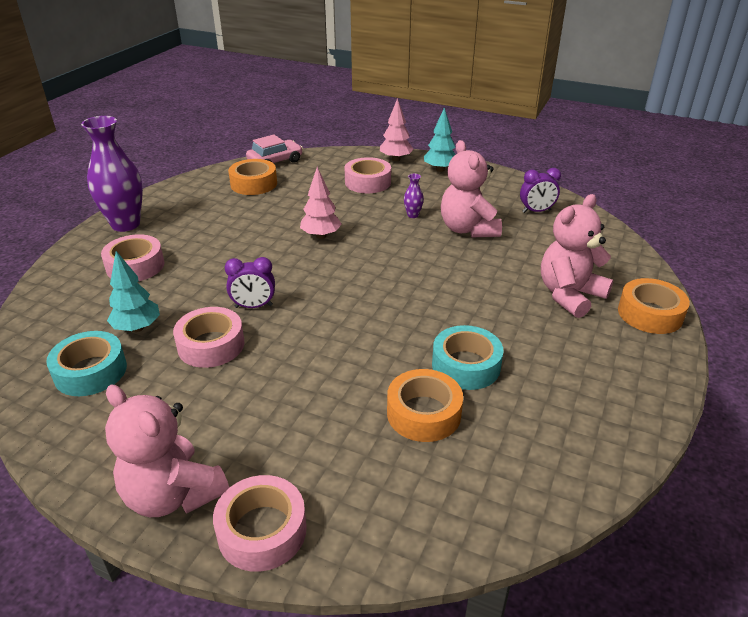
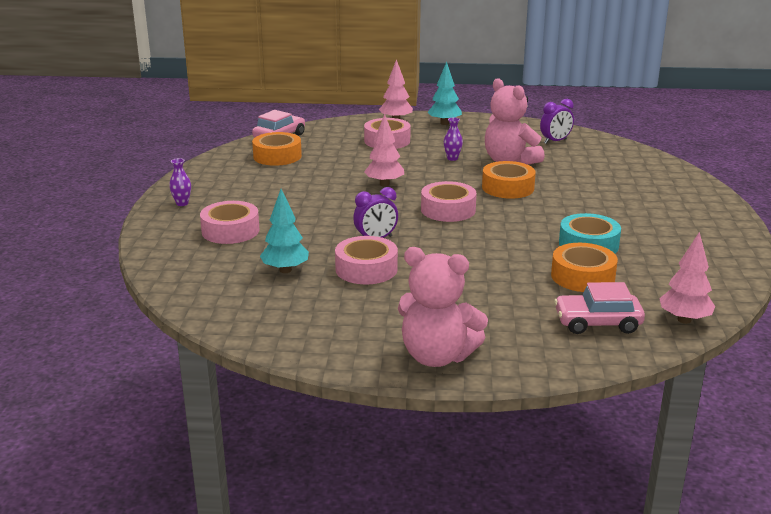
camera: 20 degrees left, 10 degrees down
turquoise tape [46,331,127,396] -> none
purple vase [81,116,143,232] -> purple vase [169,158,191,206], size x0.41
pink tape [213,475,307,572] -> pink tape moved to [421,181,476,222]
pink teddy bear [541,194,613,318] -> none
orange tape [618,278,690,334] -> orange tape moved to [482,161,536,199]
none -> pink car [554,282,645,334]
none -> pink tree [659,232,715,324]

